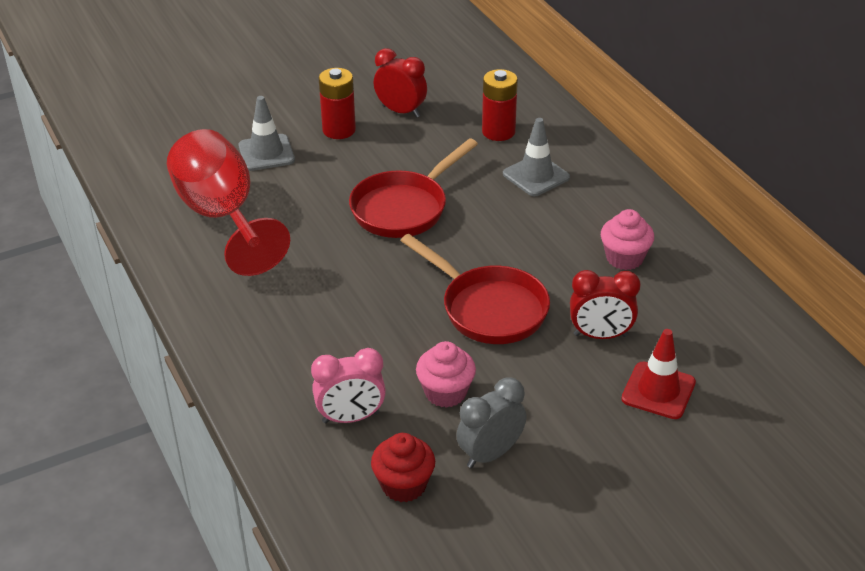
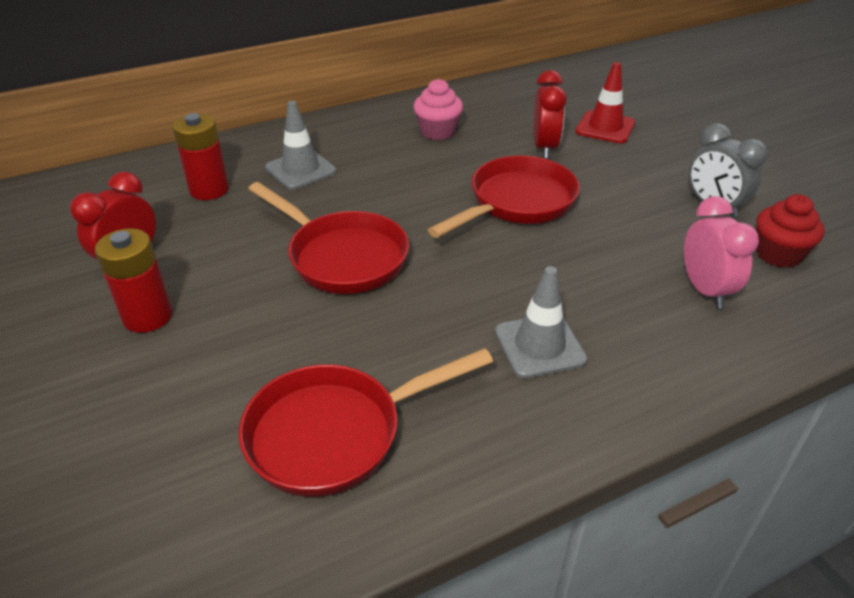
camera: 90 degrees left, 0 degrees up
red goblet [167,129,290,276] -> red pan [239,348,493,497]
grey traffic cone [238,96,295,171] -> grey traffic cone moved to [495,266,587,379]
pink cupcake [416,341,476,408] -> none

